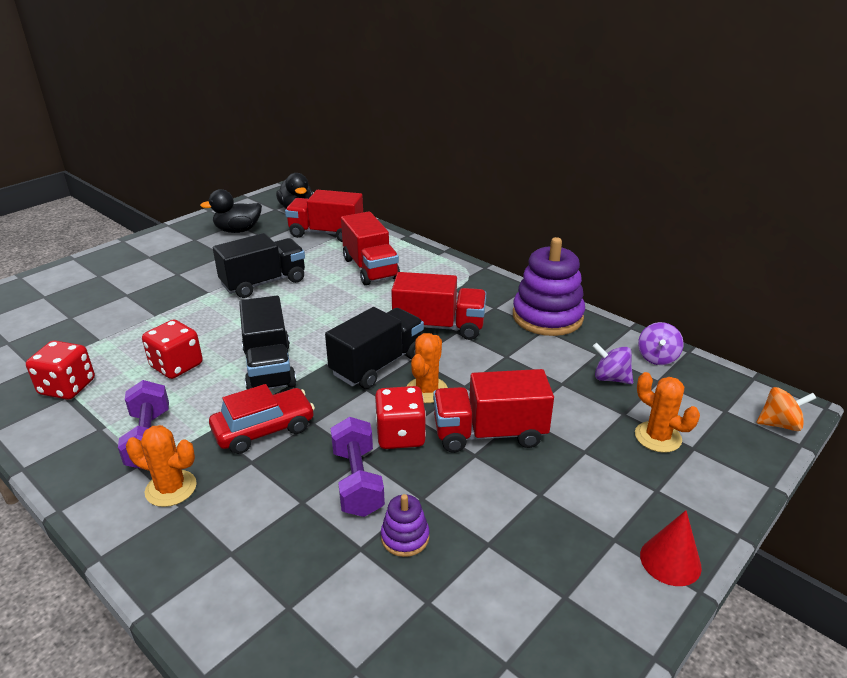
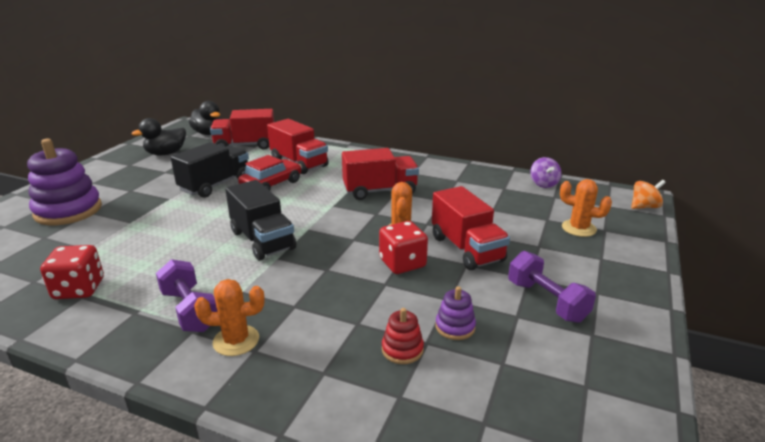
camera: 20 degrees left, 5 degrees down
red dice [142,319,203,379] -> none
red car [209,384,315,454] -> red car moved to [238,155,302,191]
black truck [325,307,424,389] -> none
purple dumbbell [331,417,385,517] -> purple dumbbell moved to [508,251,596,323]
red truck [433,369,554,453] -> red truck turned 90 degrees counterclockwise [432,186,510,270]
purple stacking toy [513,237,585,336] -> purple stacking toy moved to [27,139,102,225]
purple spinning top [592,343,633,384] -> none
red cone [640,510,702,586] -> none
none -> red stacking toy [382,308,424,364]

